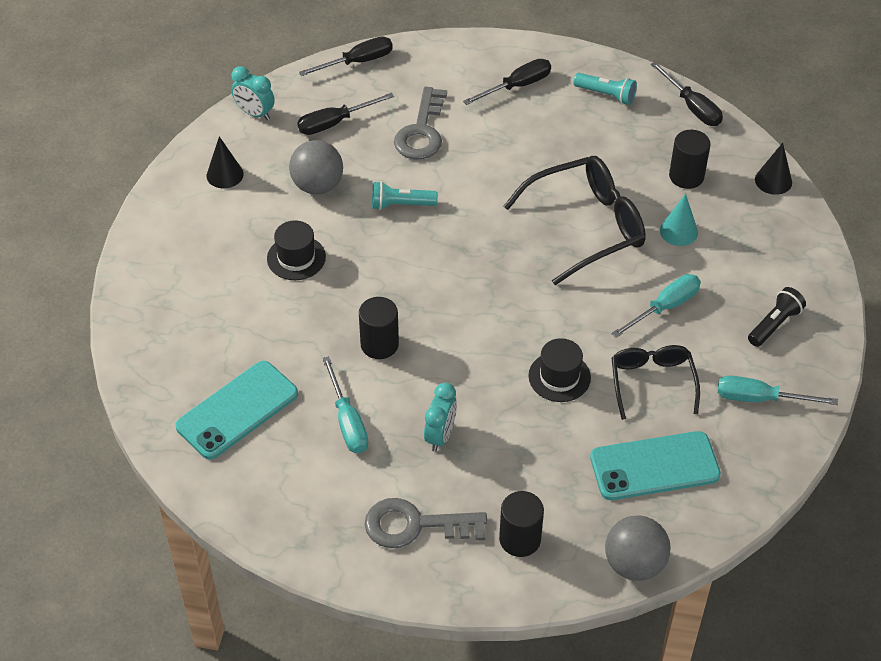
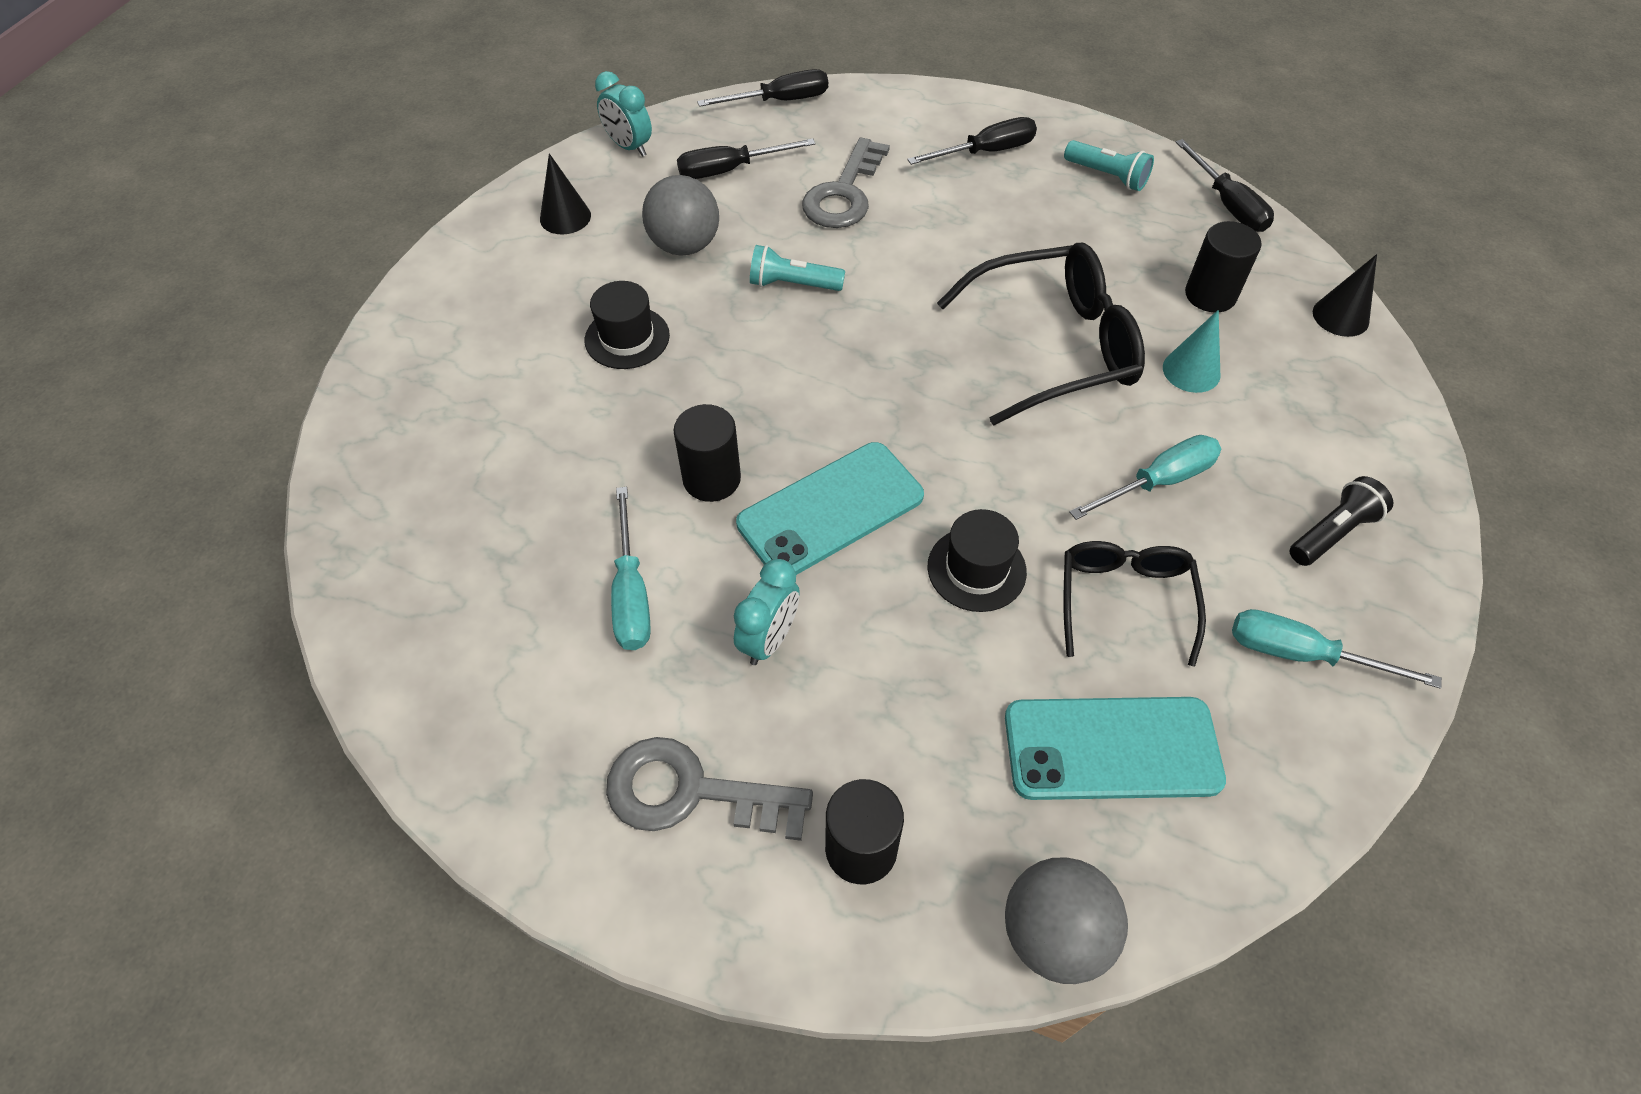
camera: 10 degrees right, 5 degrees up
turquoise phone [175,361,298,460] -> turquoise phone moved to [736,442,924,575]

